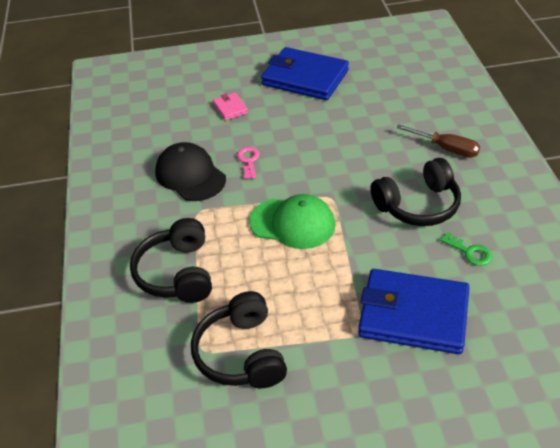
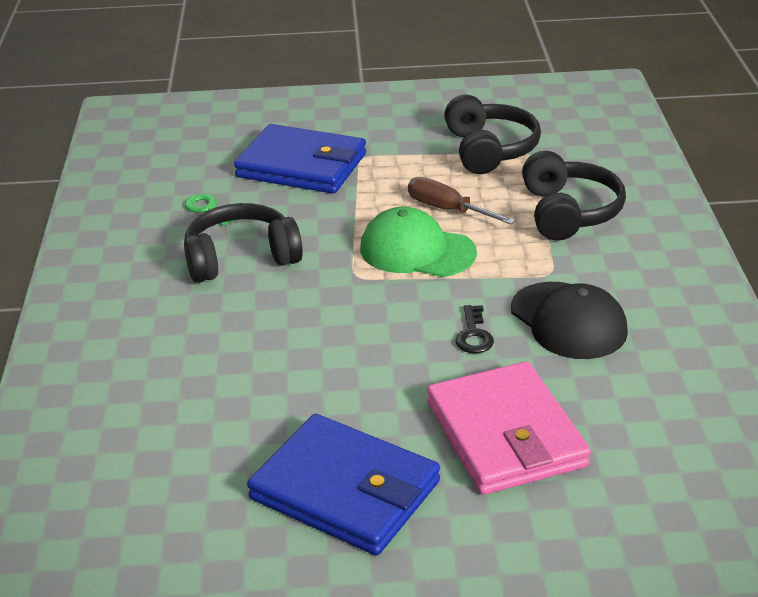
camera: 175 degrees left, 10 degrees down
pink wallet [213,92,248,120] -> pink wallet [427,361,591,495], size x2.30
pink key [237,147,260,179] -> black key [455,305,494,353]
brown screwdriver [396,125,480,158] -> brown screwdriver moved to [408,177,516,225]

